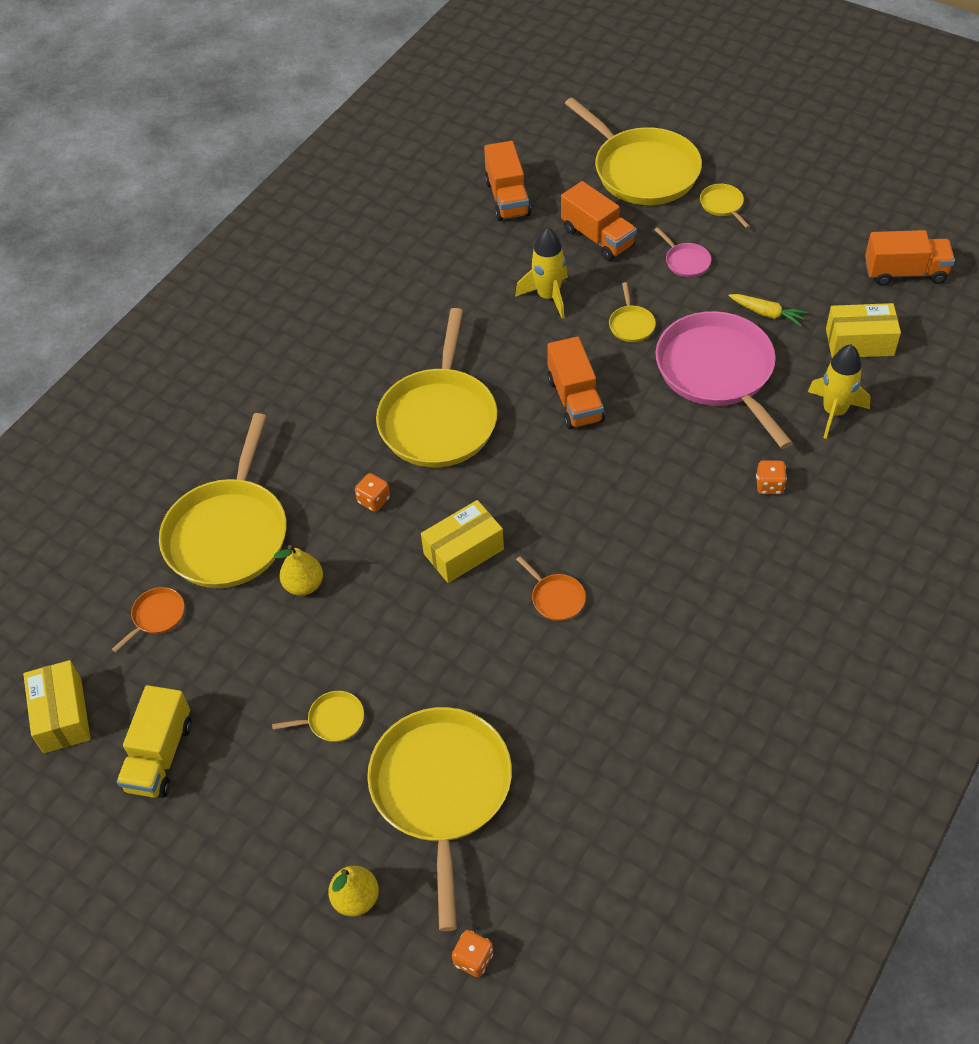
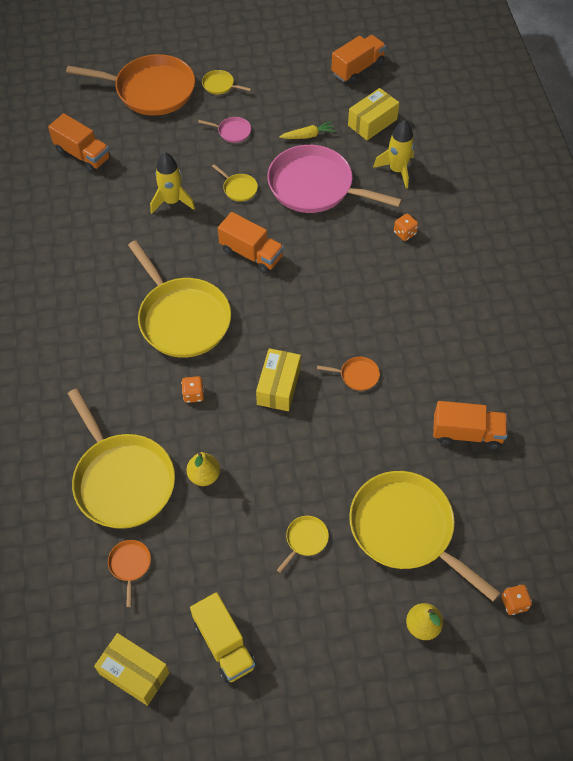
camera: 45 degrees left, 5 degrees up
orange truck [561,181,637,261] -> orange truck moved to [433,401,507,449]
yellow pan [565,97,702,205] -> orange pan [66,54,195,116]

